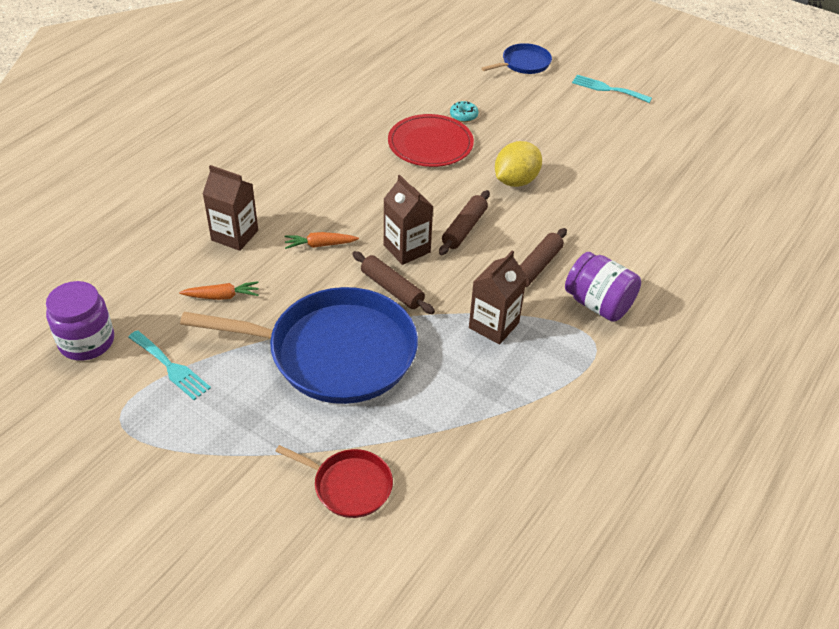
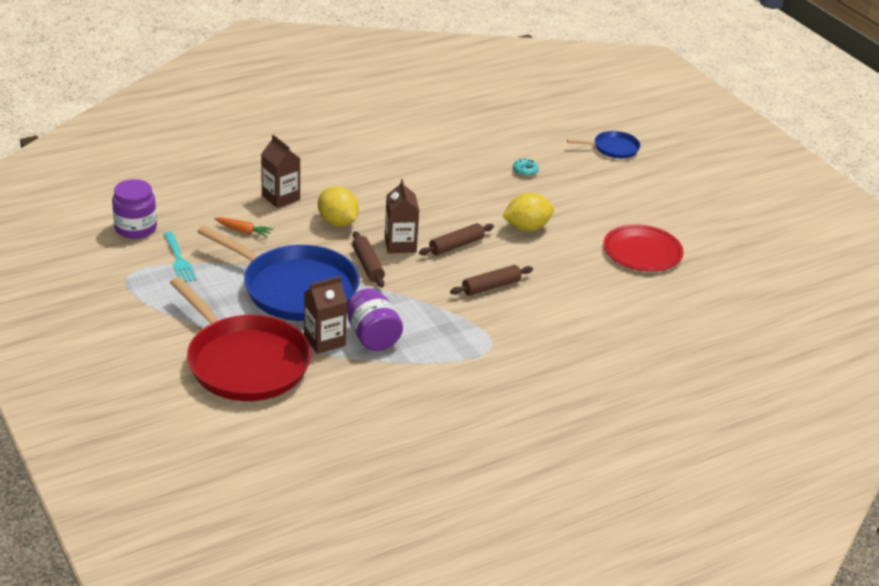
camera: 25 degrees right, 10 degrees down
red pan [275,445,393,518] -> red pan [170,277,312,401], size x2.11
orange carrot [285,232,359,249] -> yellow lemon [318,186,359,227]
red plate [388,114,474,167] -> red plate moved to [603,224,684,272]
brown carton [469,251,527,345] -> brown carton moved to [304,276,347,354]
purple jar [565,252,641,322] -> purple jar moved to [347,289,403,351]
turquoise fork [572,75,652,103] -> none

